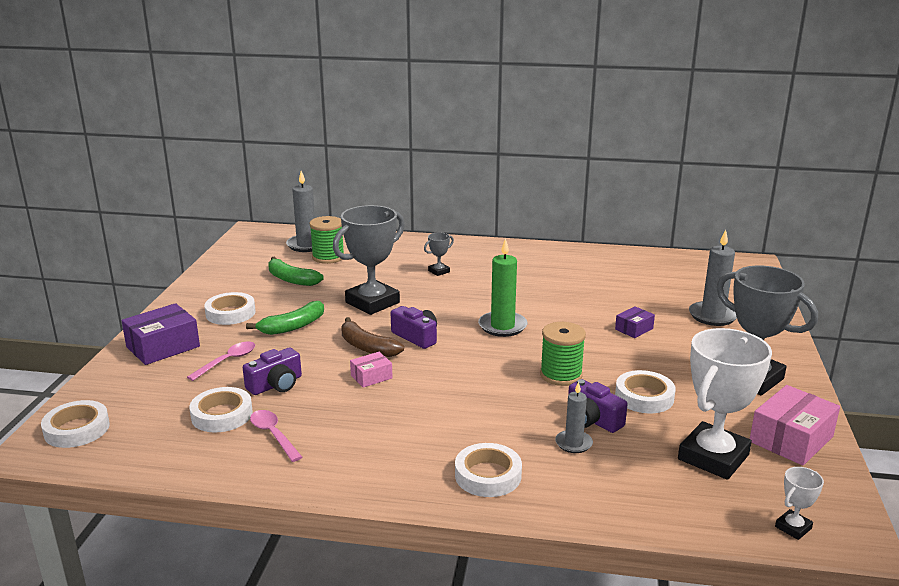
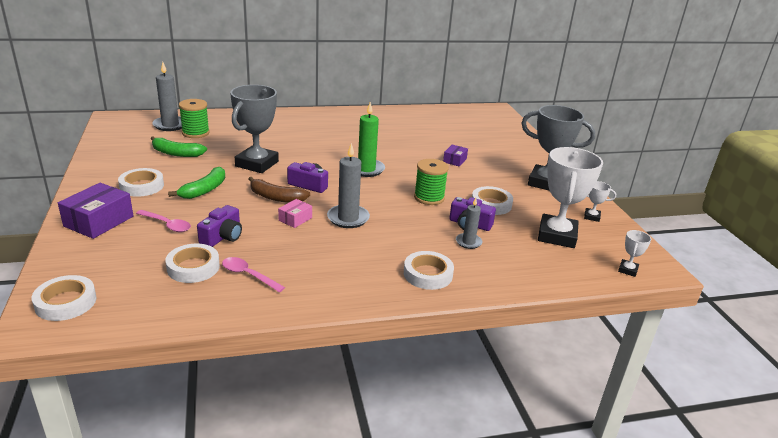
camera: 25 degrees left, 5 degrees up
pink spoon [187,341,255,381] -> pink spoon turned 105 degrees clockwise [136,210,191,232]
grey trophy [424,232,454,276] -> none
grey candle [689,230,737,326] -> grey candle moved to [327,143,370,228]
pink box [750,385,840,466] -> white trophy [584,181,616,222]

